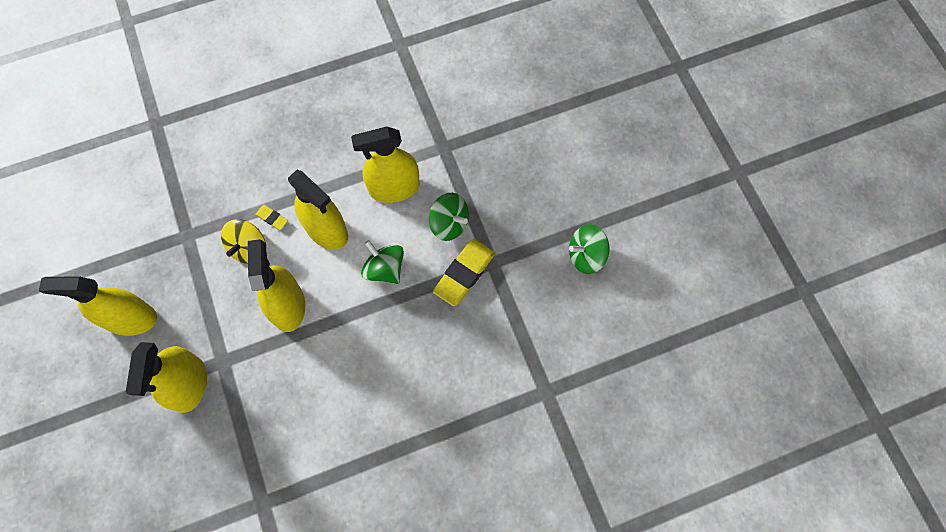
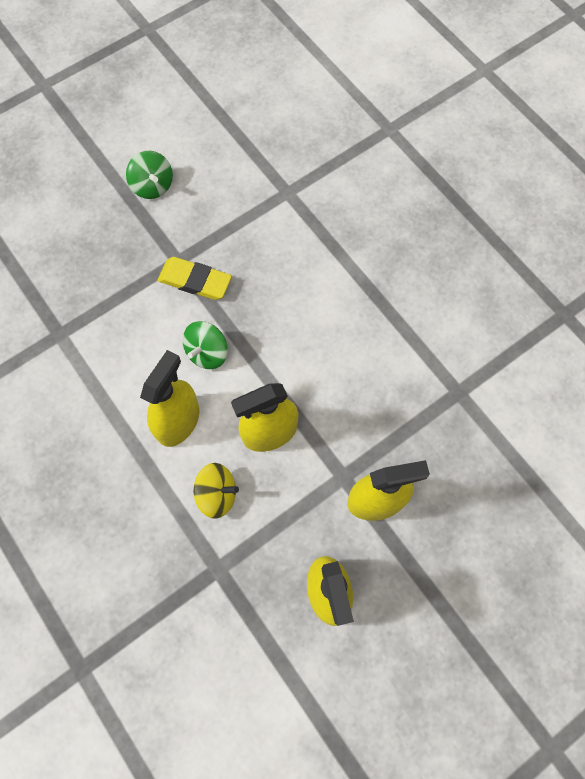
camera: 105 degrees left, 0 degrees up
yellow eraser [255,205,288,230] -> none
yellow spray bottle [351,126,420,203] -> none
green spinning top [429,193,469,241] -> none

